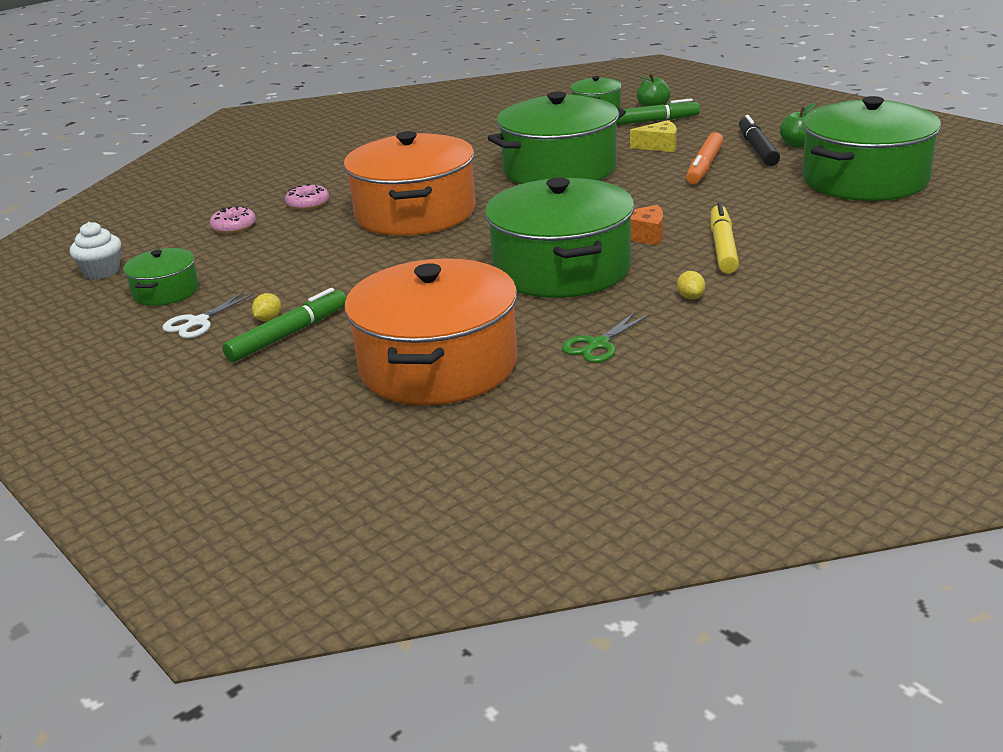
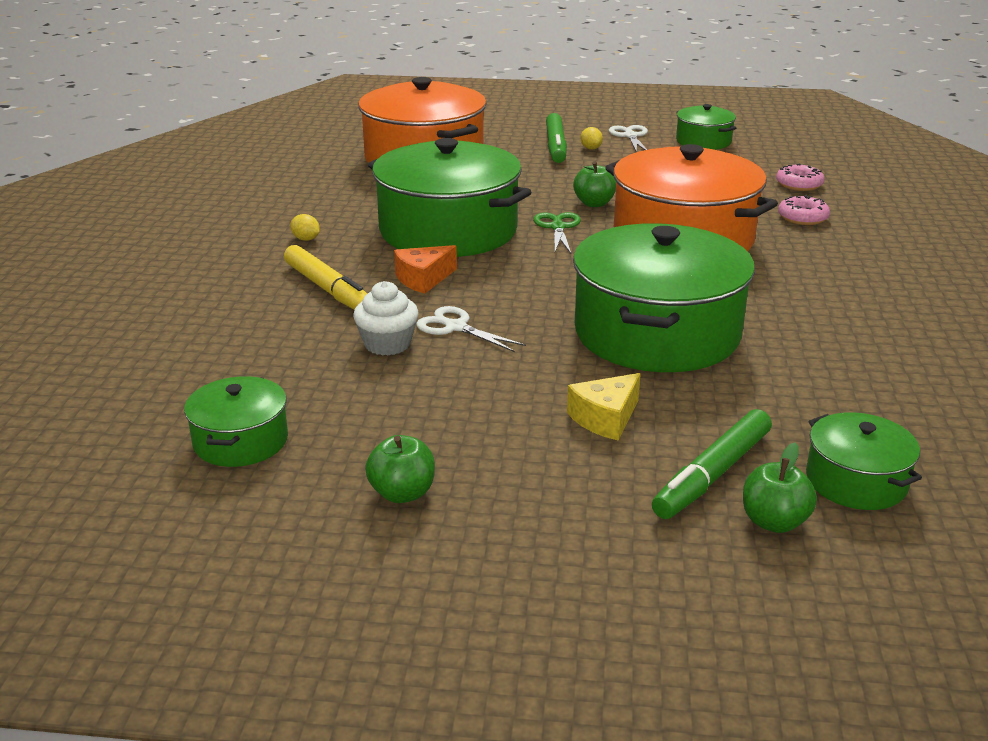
camera: 135 degrees right, 0 degrees up
white cupcake [70,222,121,279] -> white cupcake moved to [353,281,419,356]
green scissors [562,311,650,363] -> green scissors moved to [533,212,581,254]
orange marker [686,132,724,184] -> none
black marker [739,115,780,166] -> none
green pot [802,96,941,201] -> green pot [184,376,288,467], size x0.48
none -> white scissors [416,306,526,352]
none -> green apple [573,161,616,207]

